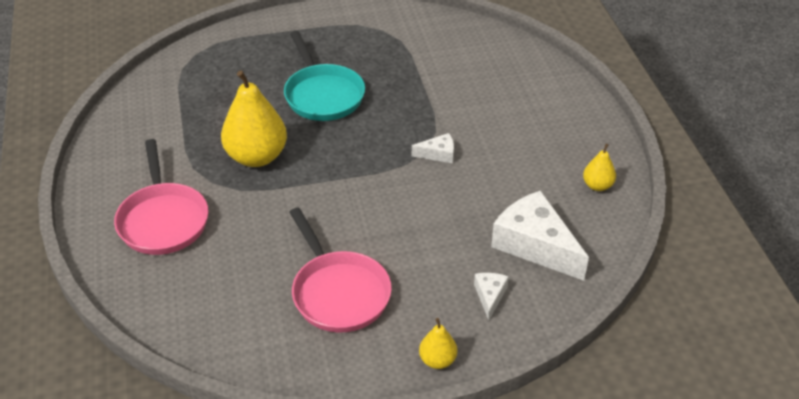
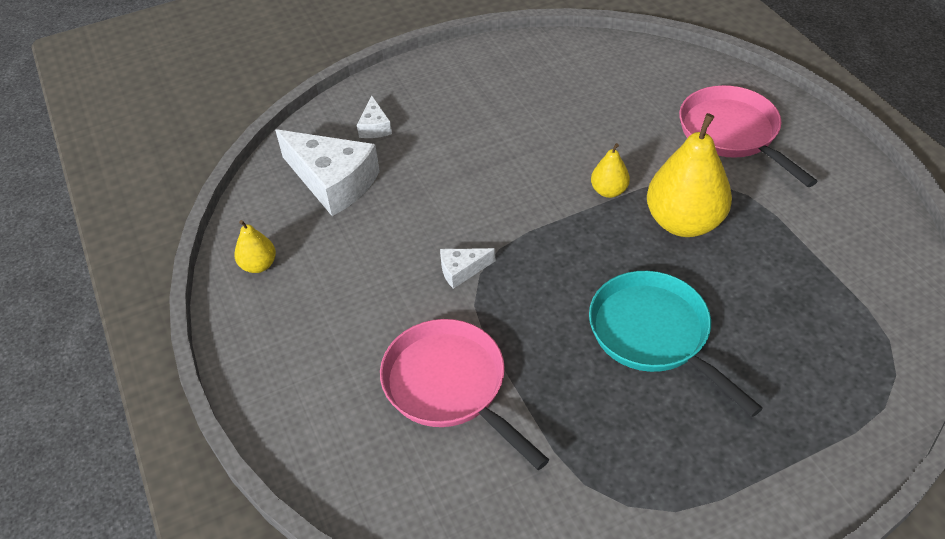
camera: 170 degrees right, 5 degrees up
pink pan [290,207,392,333] -> pink pan moved to [380,319,549,470]
yellow pear [419,318,457,369] -> yellow pear moved to [591,143,630,198]

